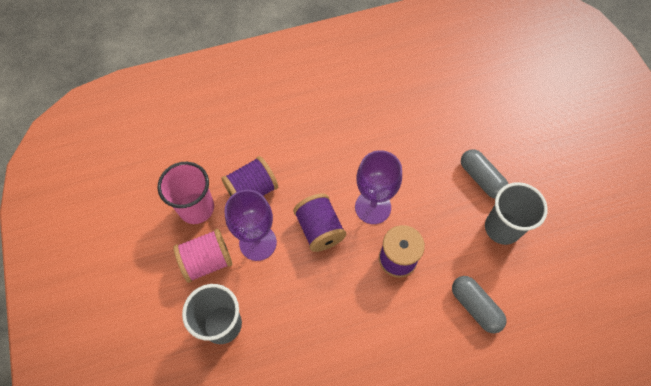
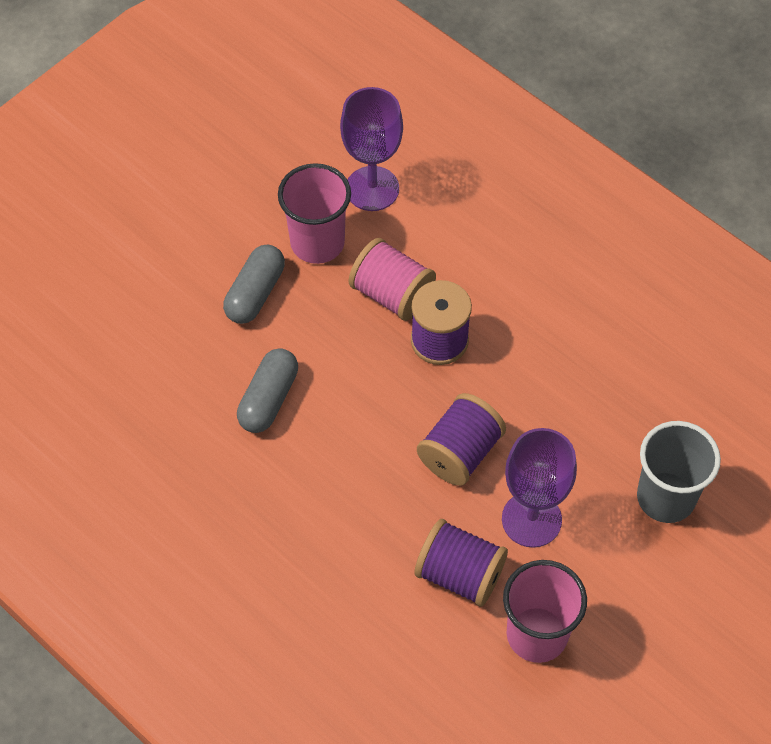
camera: 120 degrees left, 5 degrees down
pink spool [173,229,232,283] -> pink spool moved to [349,238,436,321]
purple goblet [355,150,402,224] -> purple goblet moved to [340,87,403,211]
grey capsule [452,276,506,333] -> grey capsule moved to [237,348,298,433]
grey cup [485,182,548,245] -> pink cup [278,163,351,264]

